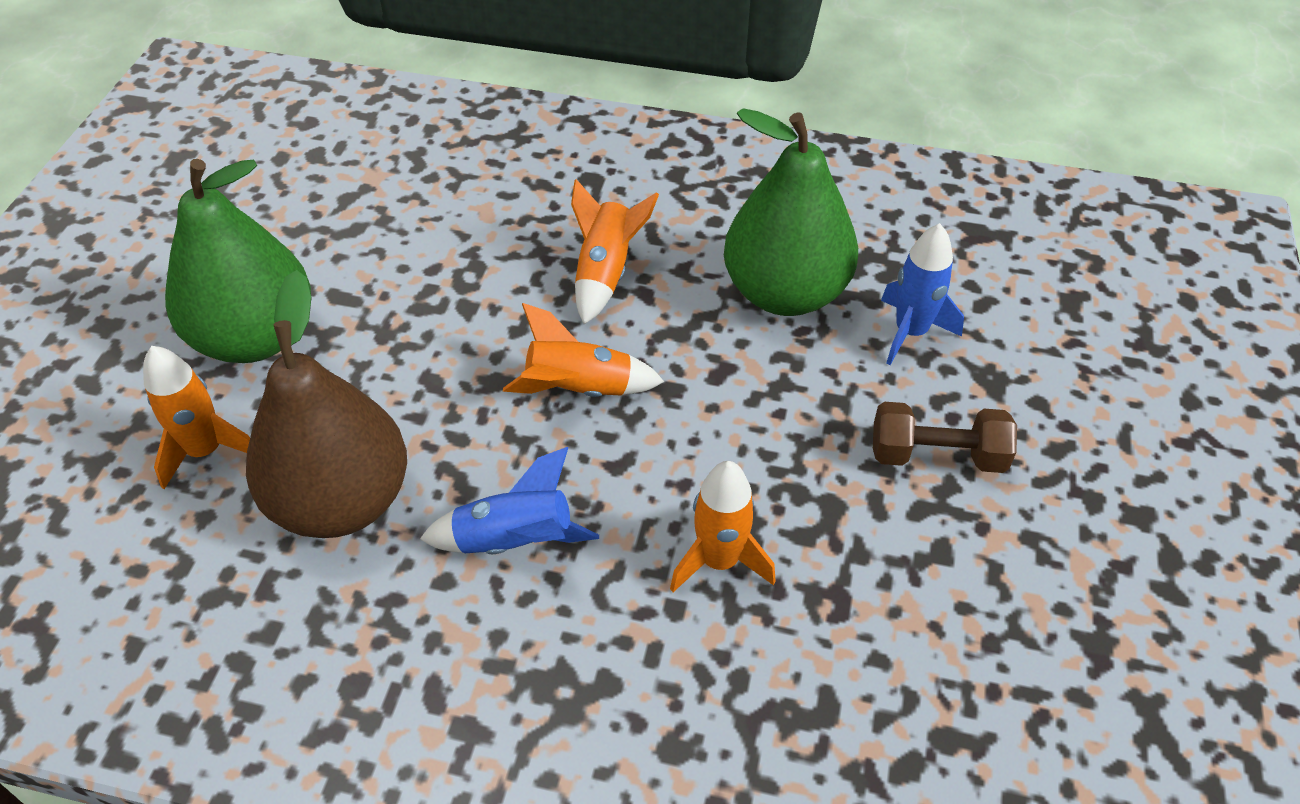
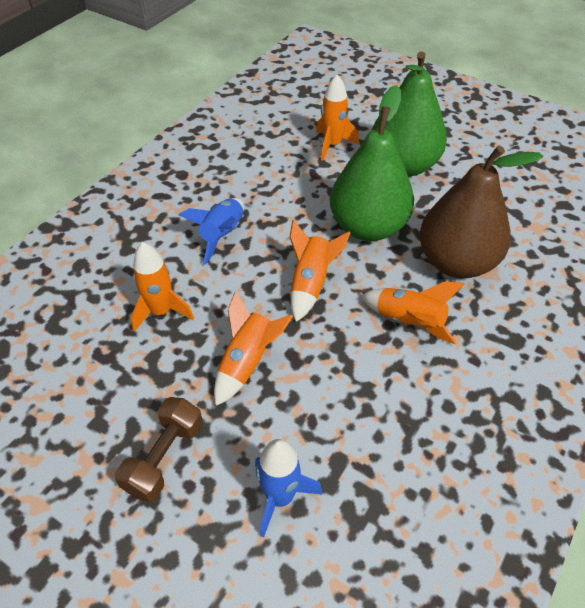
camera: 110 degrees right, 0 degrees up
brown pear [246,270,407,538] -> brown pear moved to [420,145,543,278]
green pear [724,108,858,316] -> green pear moved to [330,85,414,241]
none -> orange rocket [214,291,293,406]

